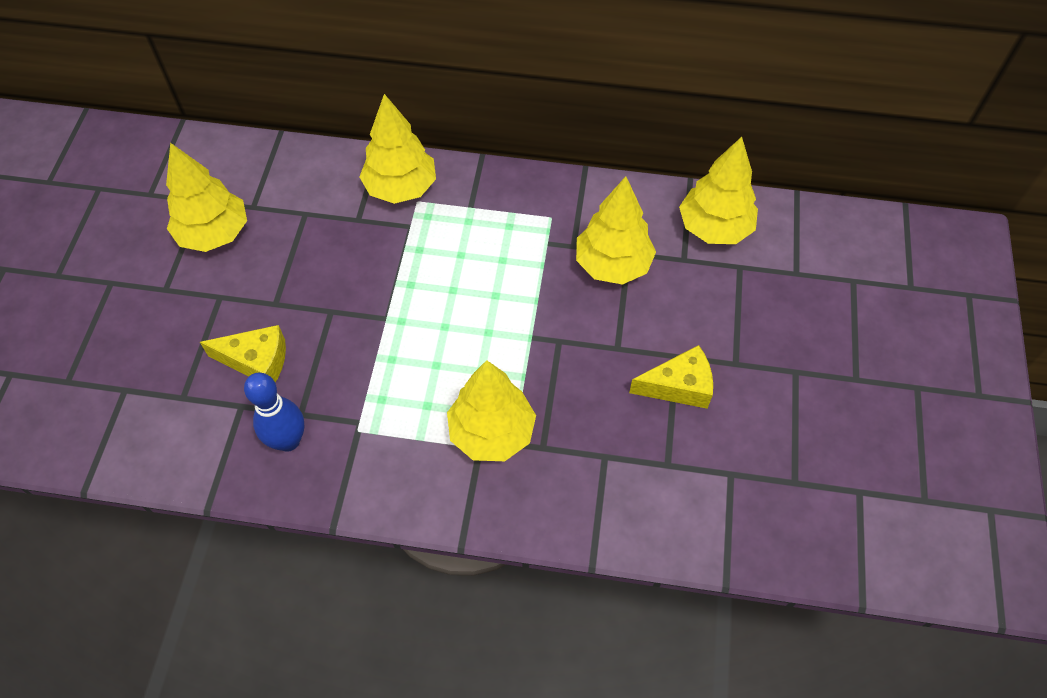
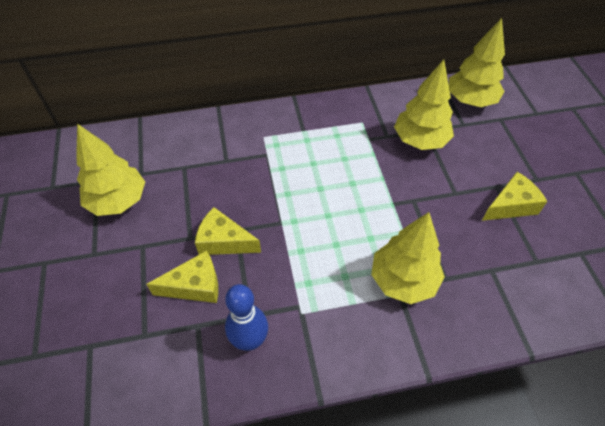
camera: 20 degrees left, 5 degrees down
yellow tree [359,94,436,204] -> none
none -> yellow cheese [195,207,261,255]

